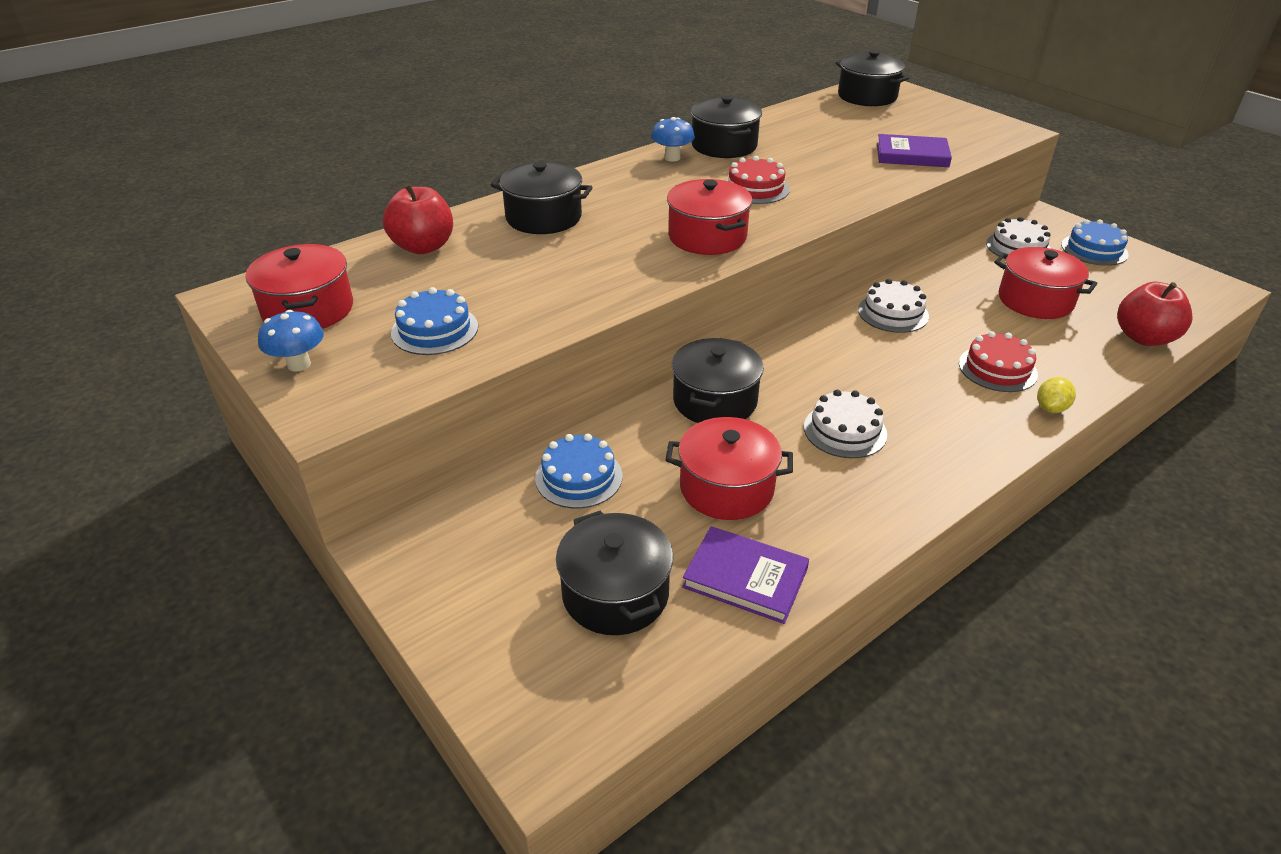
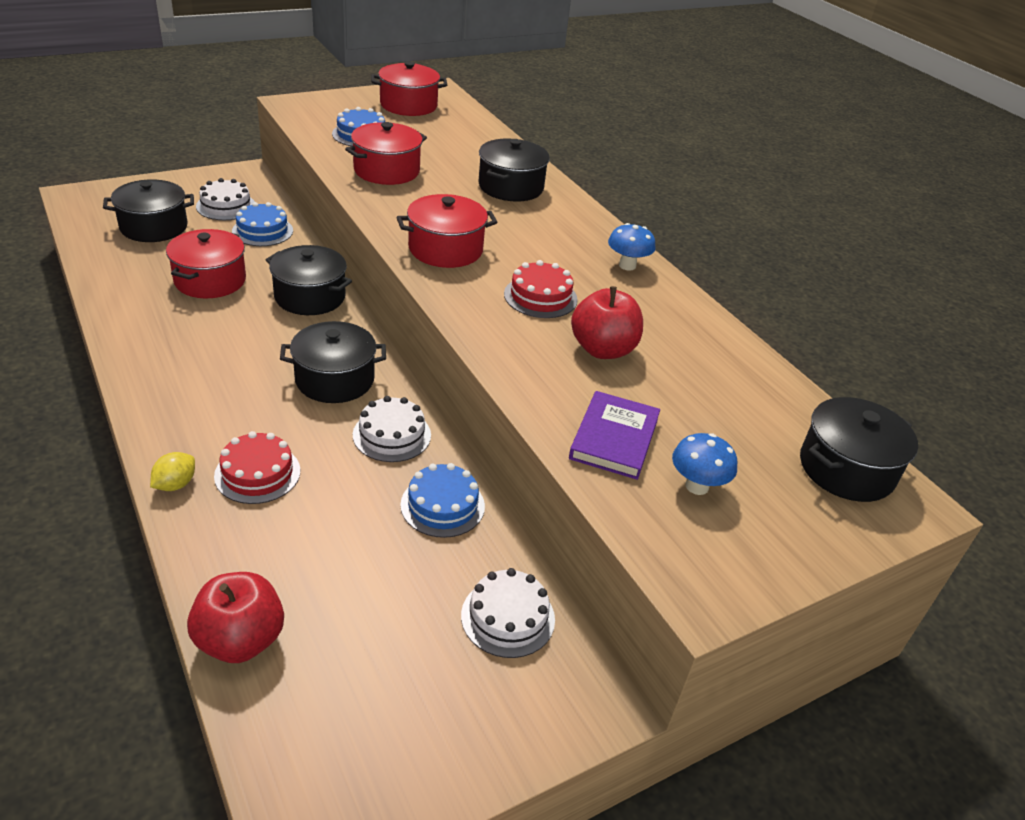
camera: 95 degrees right, 0 degrees up
blue mushroom [258,310,324,371] -> blue mushroom moved to [672,433,737,495]
red apple [383,183,453,254] -> red apple moved to [571,286,643,359]
purple book [682,526,809,624] -> none
black pot [691,95,762,158] -> black pot moved to [280,321,386,403]
white cake [804,390,887,458] -> white cake moved to [196,178,255,220]
red pot [994,247,1097,319] -> red pot moved to [345,122,427,185]
yellow lemon [1037,377,1076,413] -> yellow lemon turned 75 degrees clockwise [150,452,195,491]
blue cake [1061,219,1129,266] -> blue cake moved to [400,463,485,538]

